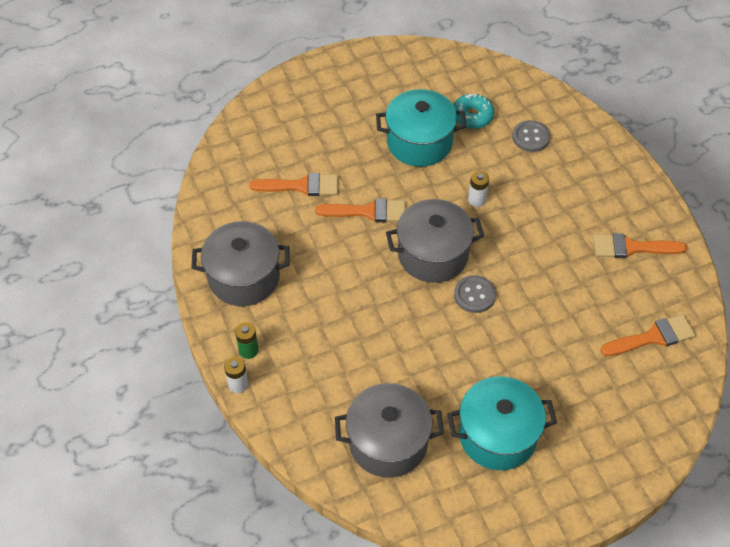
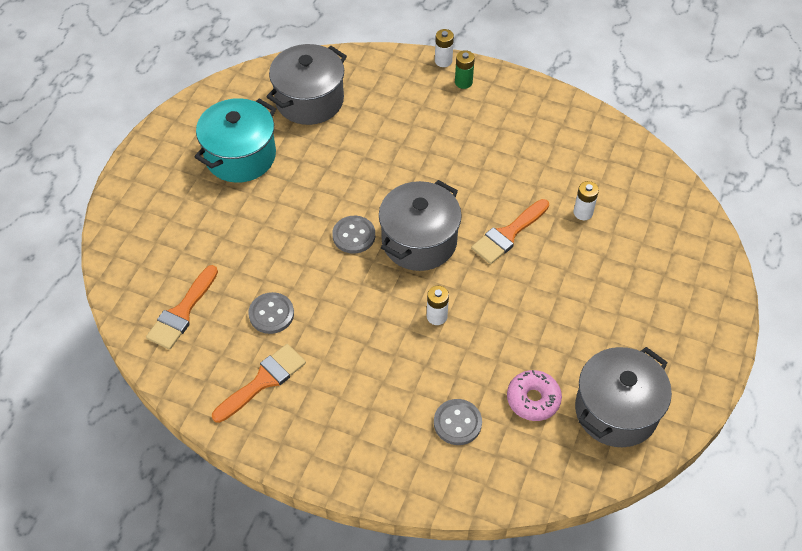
camera: 135 degrees right, 0 degrees up
grey pot [191,221,290,306] -> grey pot moved to [575,347,672,447]
orange brush [249,173,338,196] -> white battery [574,181,599,220]
turquoise pot [376,89,466,167] -> none
turquoise donut [453,94,494,129] -> pink donut [507,370,562,421]
none -> grey button [248,292,294,334]

